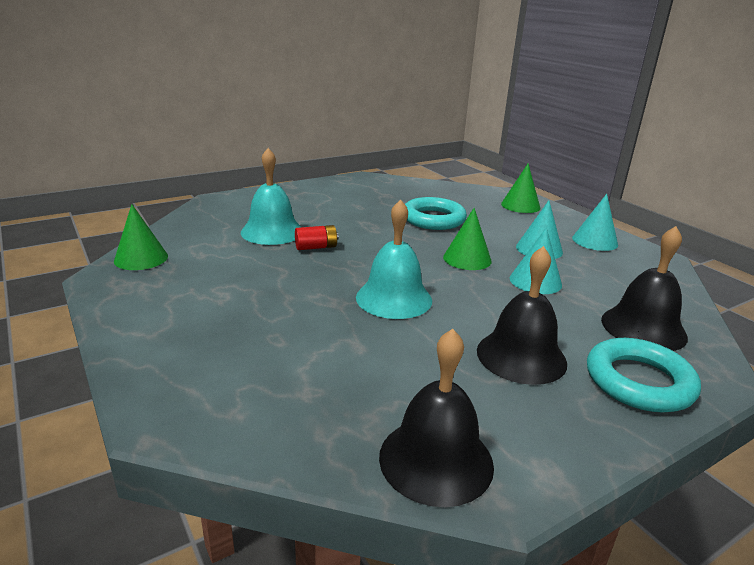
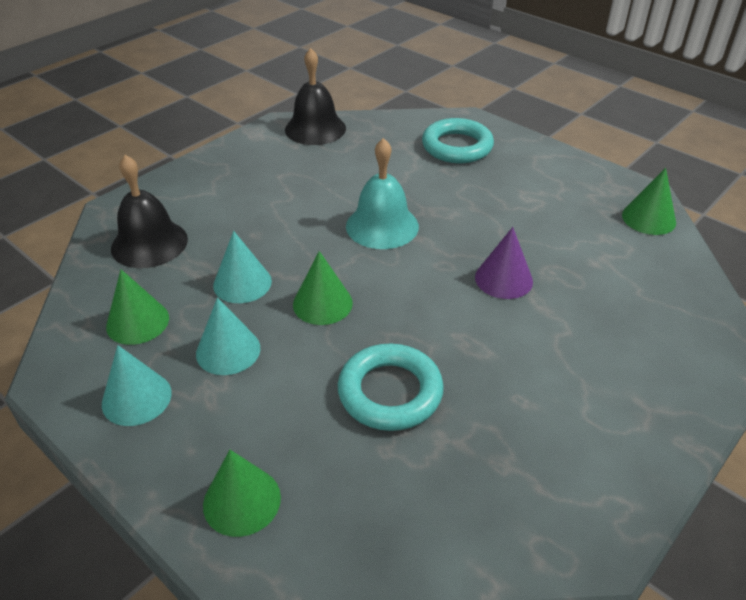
camera: 165 degrees right, 15 degrees up
turquoise bell [241,148,301,245] -> none
red battery [295,225,339,250] -> purple cone [475,227,533,299]
black bell [477,246,567,385] -> none
turquoise ring [587,338,701,412] -> turquoise ring moved to [422,118,494,163]
none -> green cone [106,269,169,345]

